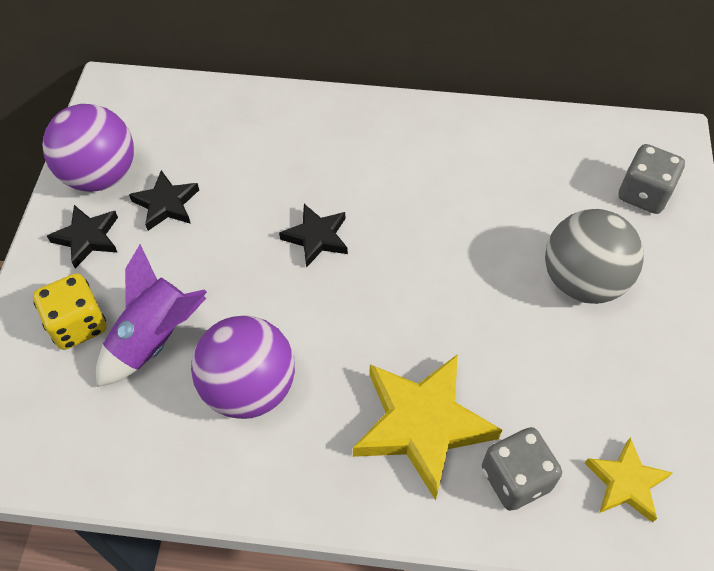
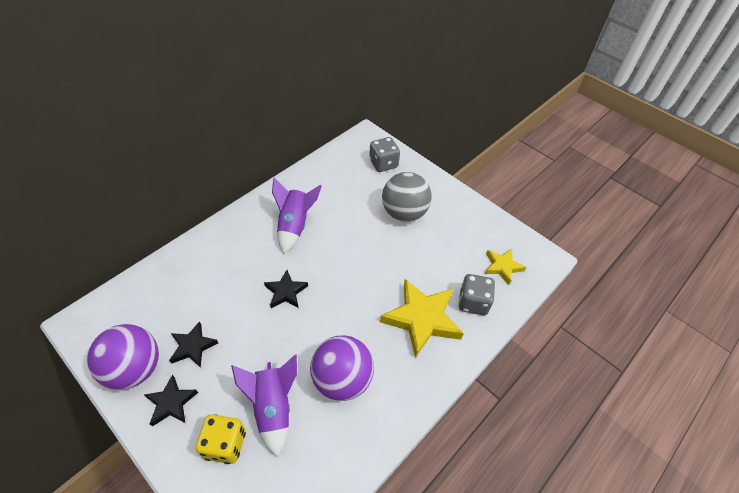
camera: 55 degrees left, 5 degrees down
none -> purple rocket [272,178,322,254]

